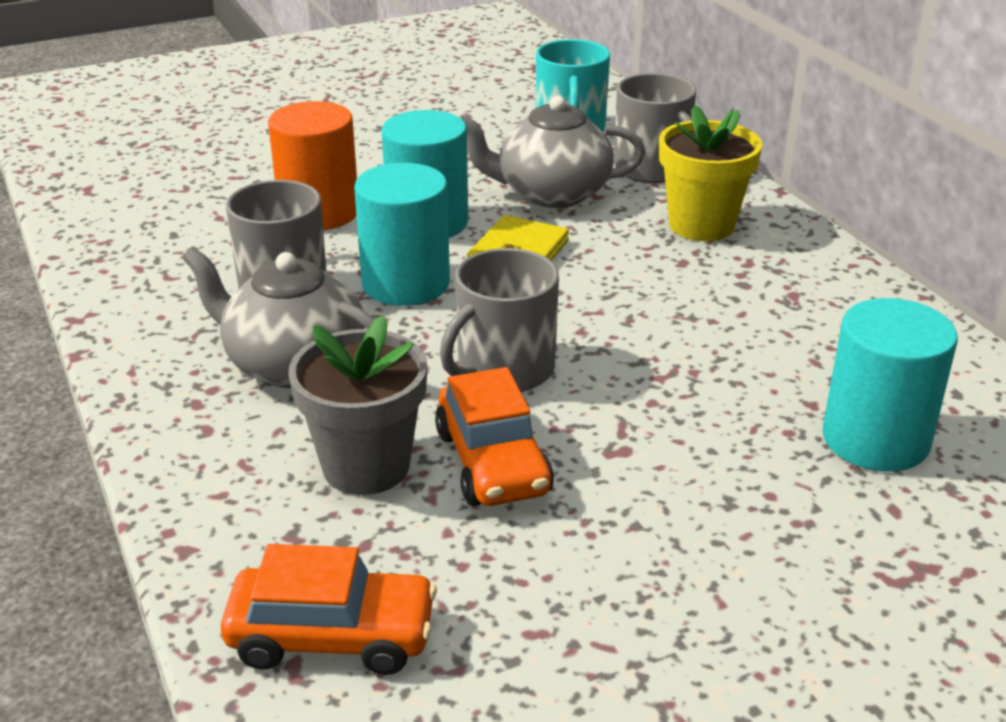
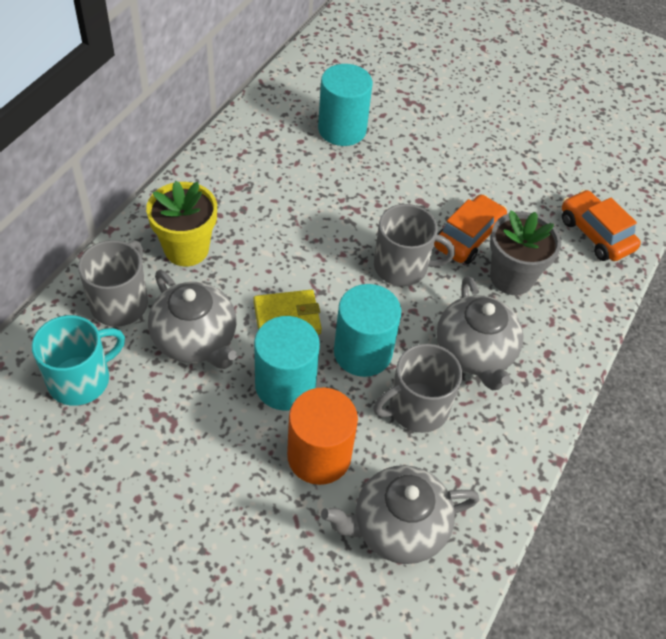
camera: 130 degrees left, 20 degrees up
none -> grey teapot [321,465,479,564]

